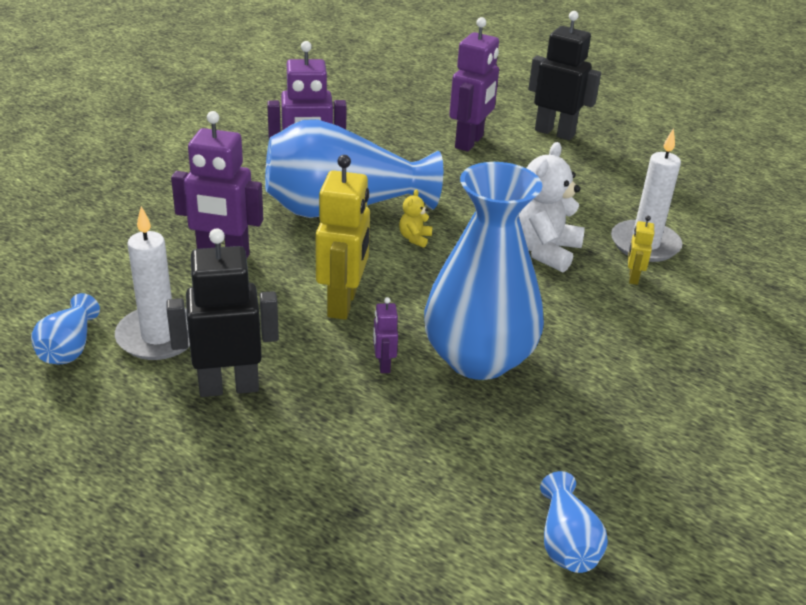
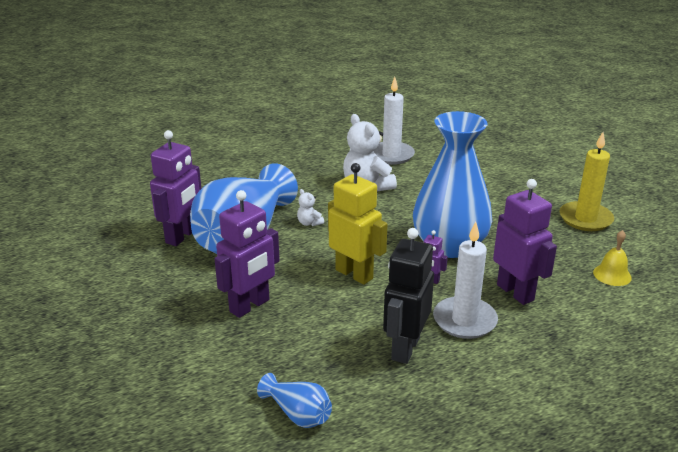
camera: 55 degrees left, 5 degrees down
white candle [115,206,190,360] -> white candle moved to [433,222,498,339]
yellow teddy bear [399,189,432,248] -> white teddy bear [297,189,324,226]
purple robot [449,17,499,152] -> purple robot moved to [493,179,557,305]
black robot [528,11,601,140] -> none
blue vase [540,471,608,573] -> yellow bell [593,230,632,286]
yellow robot [628,216,654,285] -> none
none -> yellow candle [559,132,614,231]

